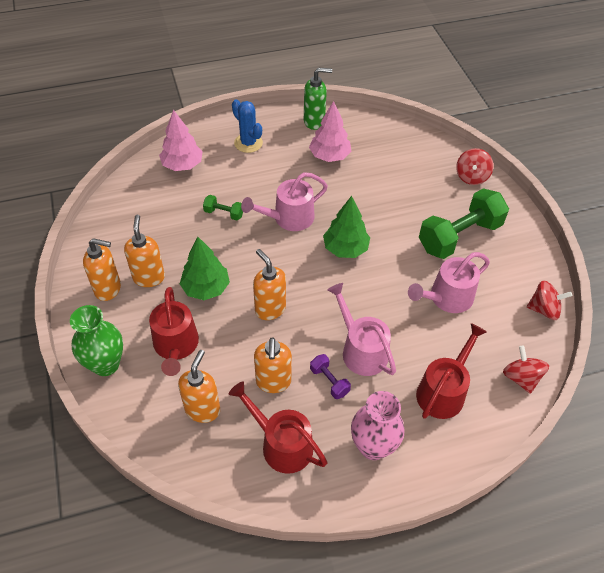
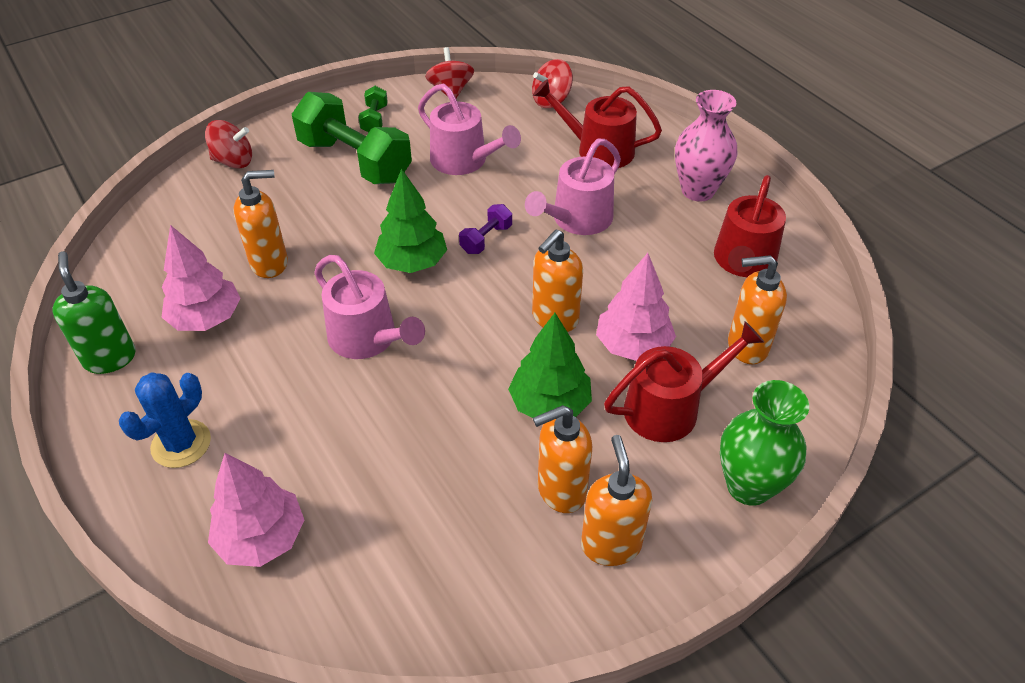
camera: 105 degrees left, 5 degrees down
green dumbbell [203,195,243,220] -> green dumbbell moved to [359,86,388,132]
orange soap dispenser [254,337,292,393] -> orange soap dispenser moved to [234,170,288,278]
purple dumbbell [310,354,351,399] -> purple dumbbell moved to [459,204,512,254]
none -> pink tree [596,253,676,361]

